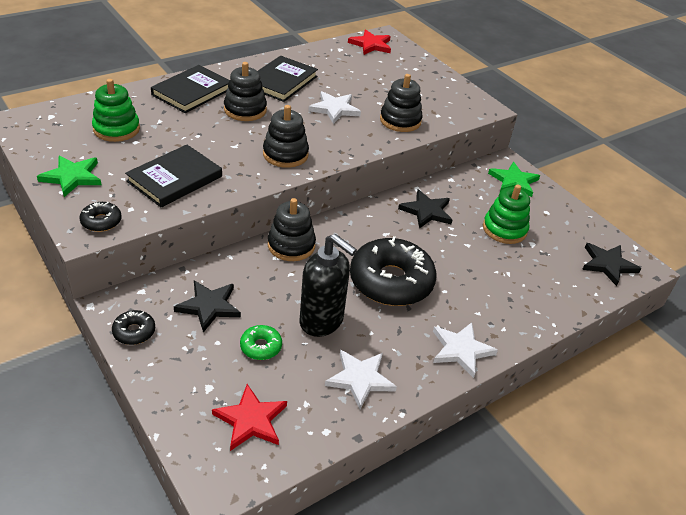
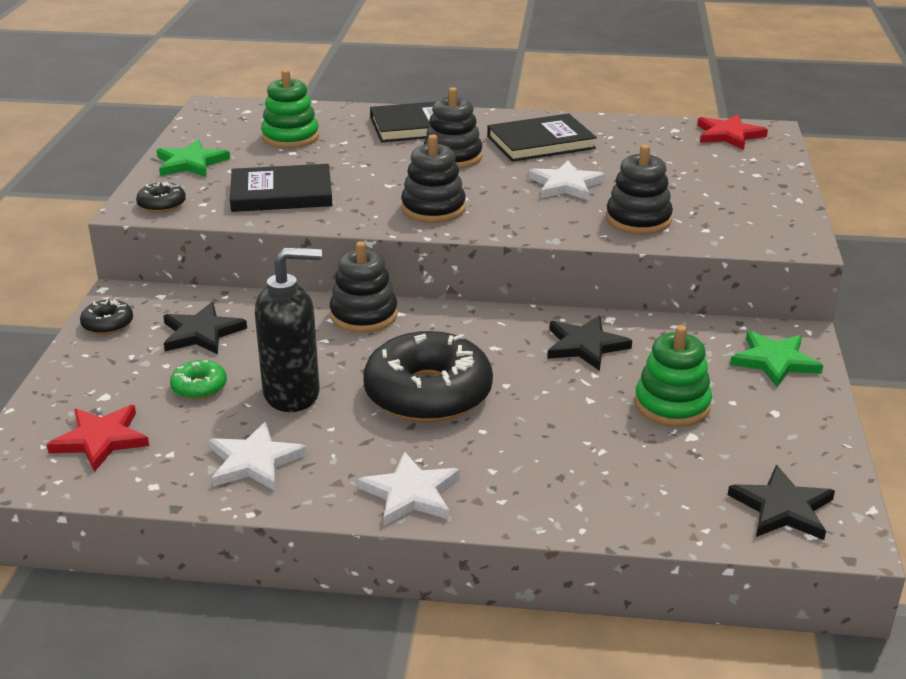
camera: 45 degrees right, 10 degrees down
black soap dispenser [300,234,357,337] -> black soap dispenser turned 90 degrees counterclockwise [255,247,322,412]

